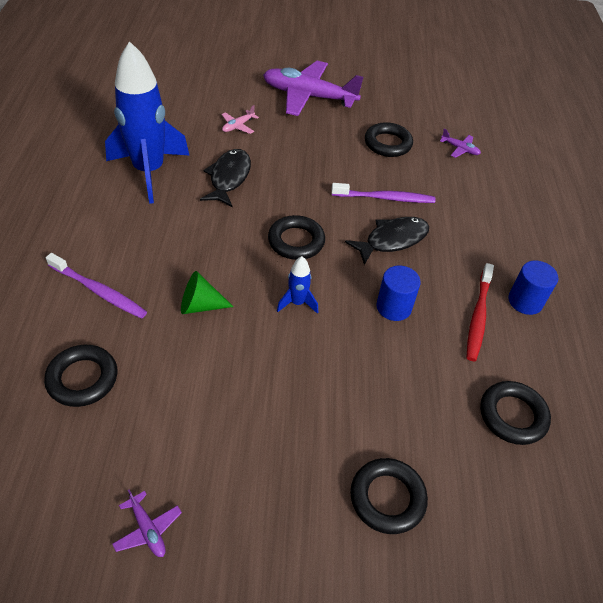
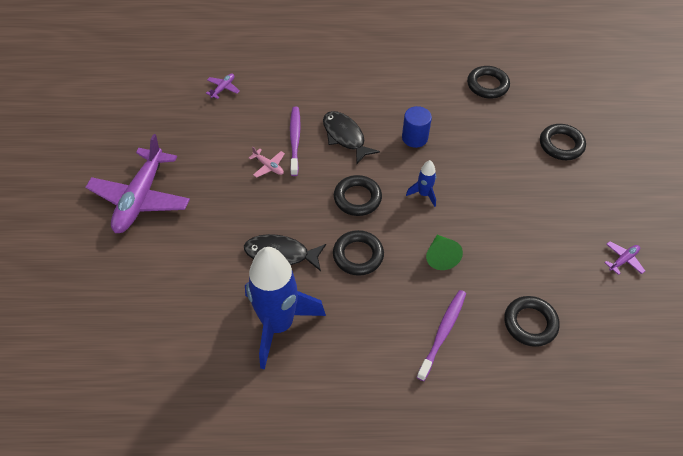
camera: 90 degrees left, 5 degrees up
pink plane [221,105,259,134] -> pink plane moved to [249,146,285,178]
black ring [365,122,413,157] -> black ring moved to [333,230,384,276]
red toothbrush [466,263,494,361] -> none
blue cylinder [508,260,558,315] -> none

